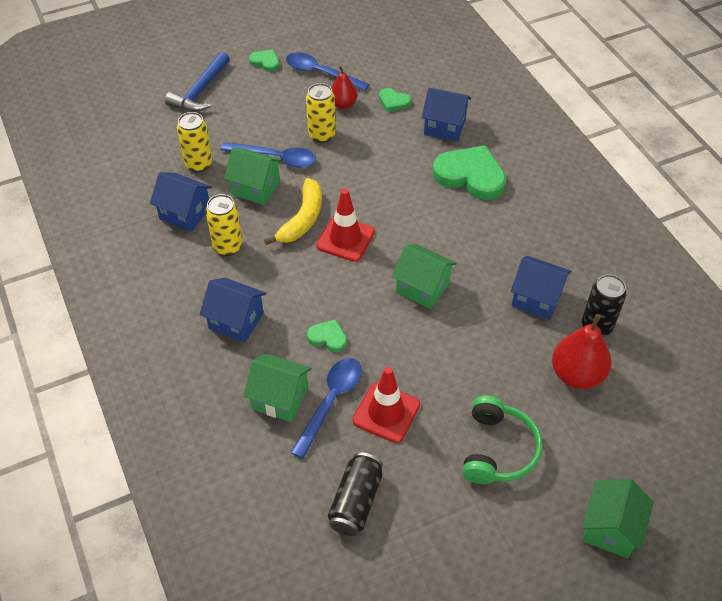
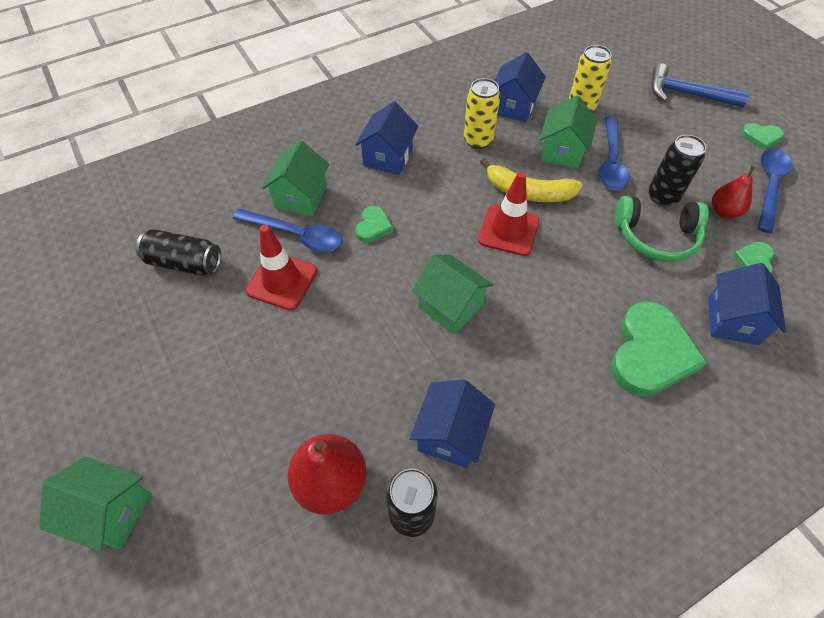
camera: 85 degrees right, 5 degrees up
green heart [249,50,279,72] -> green heart turned 75 degrees clockwise [741,123,784,150]
yellow can [306,83,336,143] -> black can [648,135,706,206]
green house [392,244,457,309] -> green house turned 75 degrees counterclockwise [412,255,493,334]
green headphones [462,395,543,484] -> green headphones moved to [615,196,709,262]

